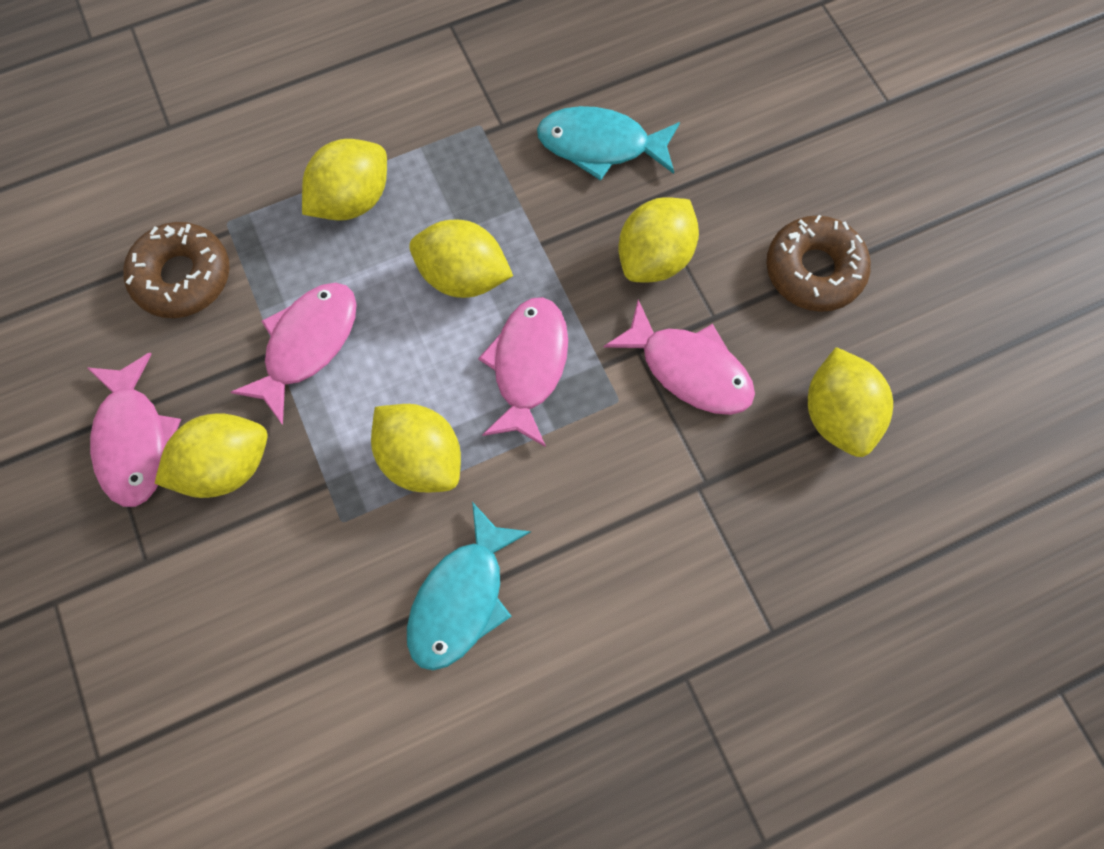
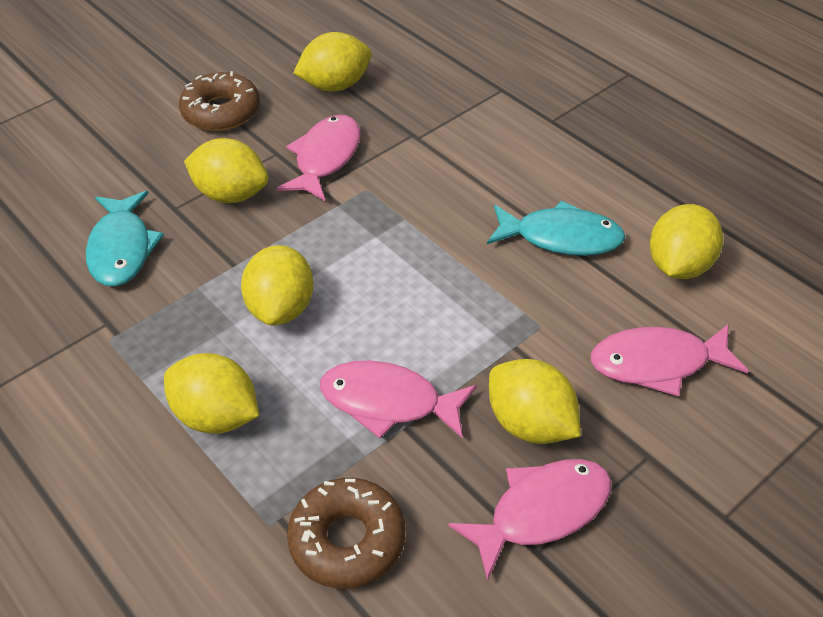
camera: 105 degrees left, 25 degrees down
yellow lemon [371,404,461,492] -> yellow lemon moved to [650,204,723,279]
pink fish [478,297,568,447] -> pink fish moved to [591,324,748,397]

